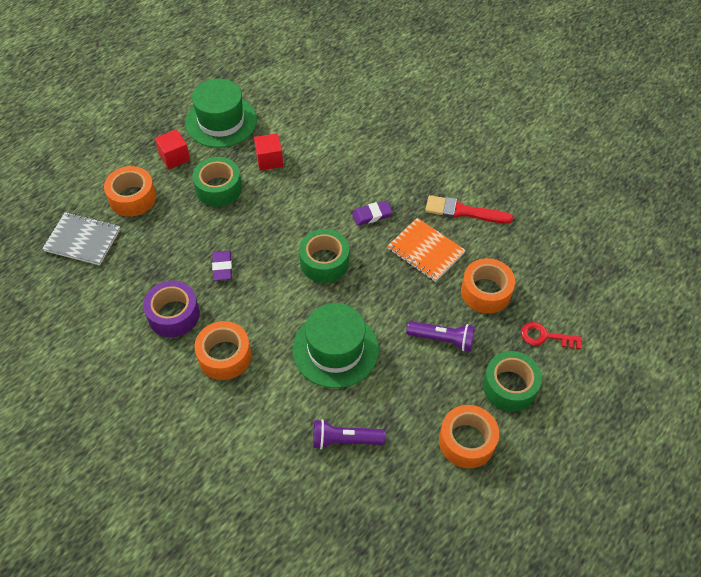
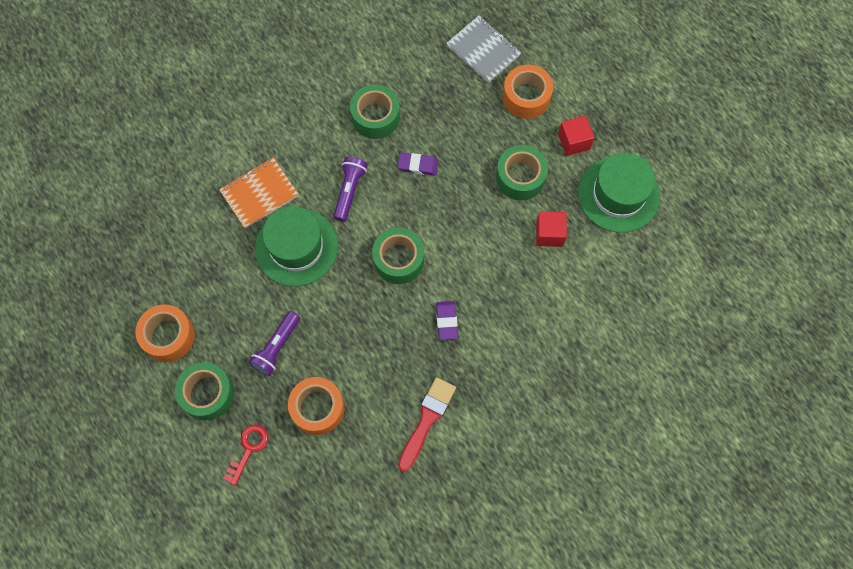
camera: 105 degrees right, 15 degrees up
grey notebook [42,212,120,265] -> grey notebook turned 75 degrees counterclockwise [446,15,522,83]
purple tape [143,281,200,337] -> green tape [350,85,400,139]
orange tape [194,321,251,380] -> none
purple flashlight [313,419,385,449] -> purple flashlight moved to [333,157,368,222]
orange notebook [387,218,466,282] -> orange notebook moved to [219,158,299,228]

